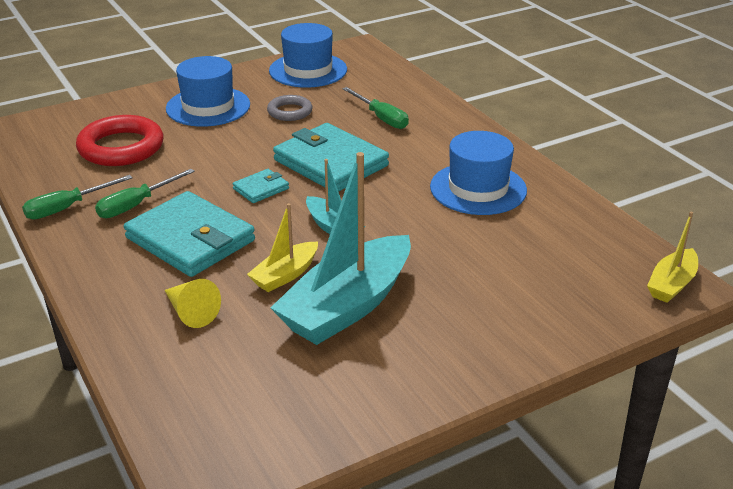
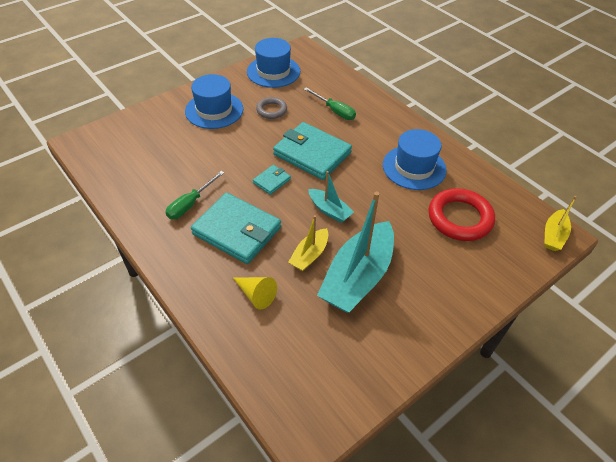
camera: 10 degrees left, 15 degrees up
green screwdriver [22,175,133,220] -> none
red ring [76,115,164,166] -> red ring moved to [428,188,495,241]

